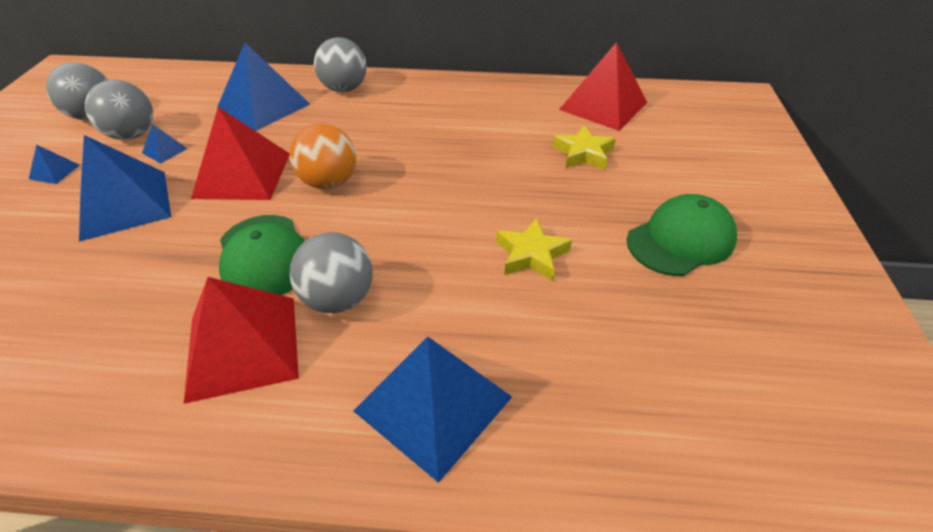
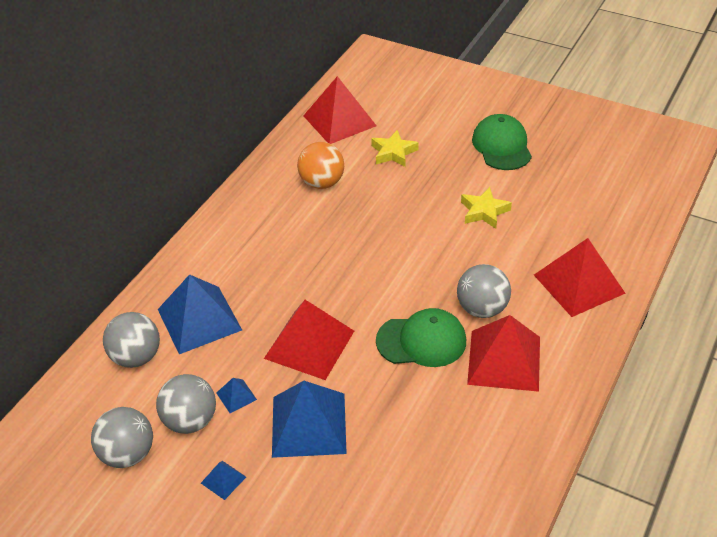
camera: 65 degrees left, 0 degrees up
orange ball [290,124,356,189] -> orange ball moved to [297,142,344,189]
grey ball [314,37,367,92] -> grey ball moved to [103,312,160,368]
blue pyramid [353,337,512,483] -> red pyramid [534,238,625,317]

